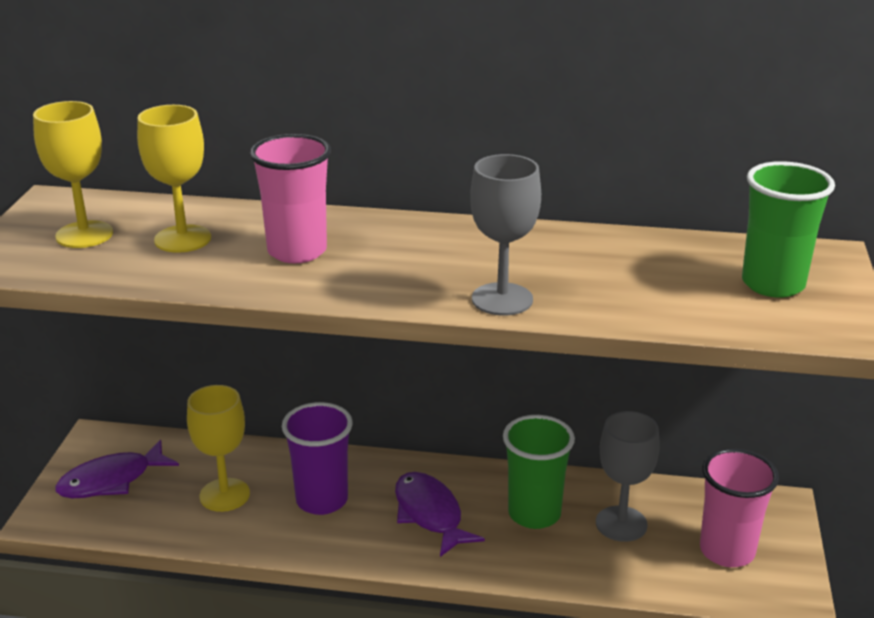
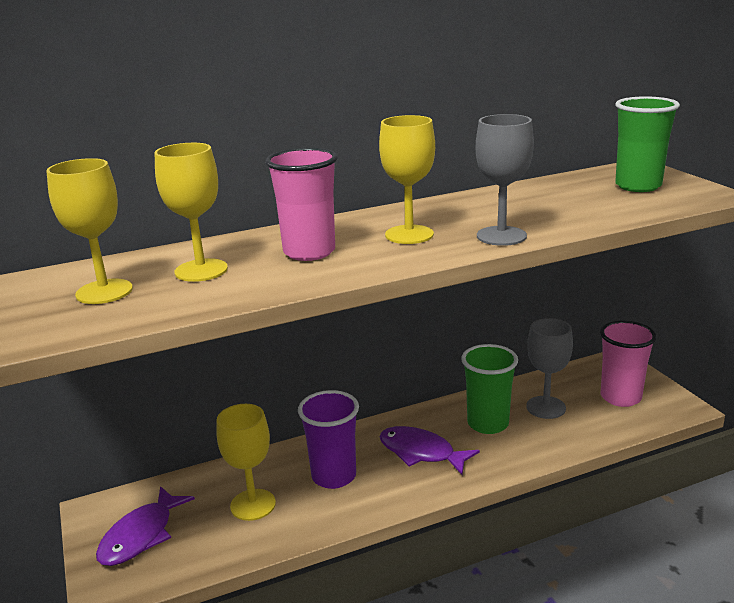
camera: 30 degrees left, 5 degrees down
none -> yellow goblet [379,115,435,244]

